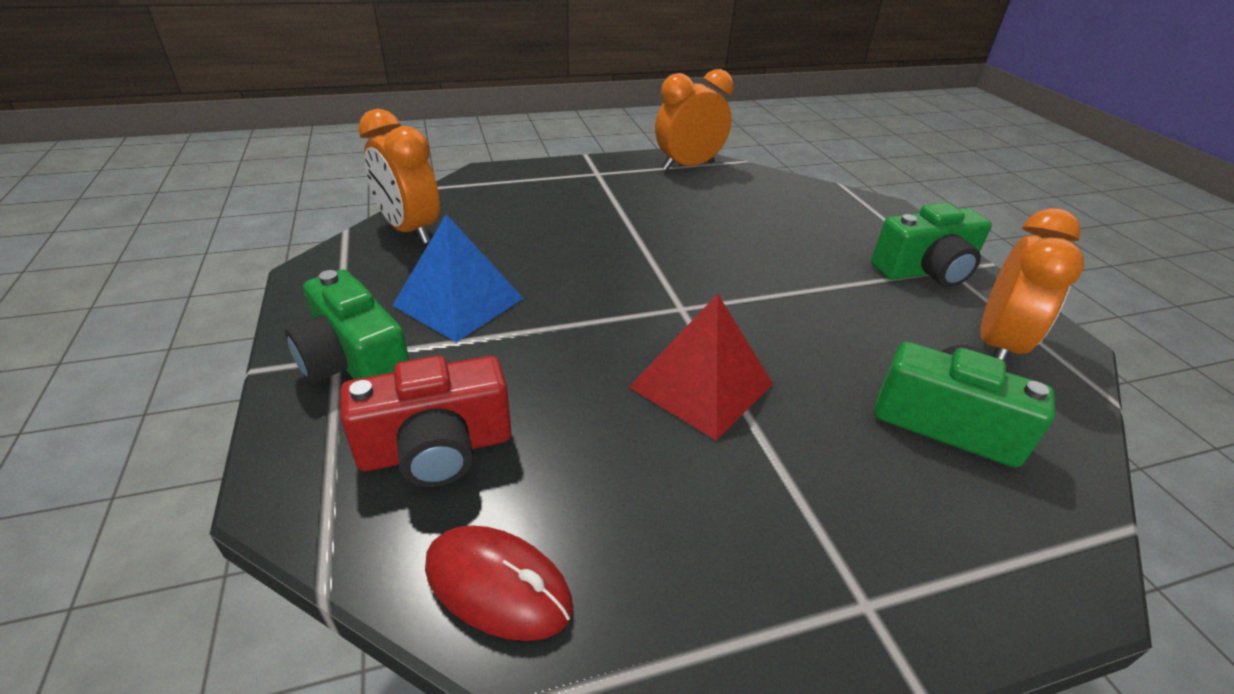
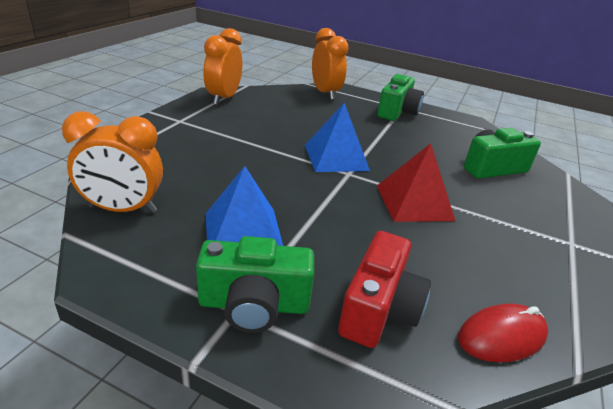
camera: 50 degrees left, 5 degrees down
orange clock [980,208,1084,362] -> orange clock moved to [312,28,348,100]
none -> blue pyramid [305,103,370,172]

